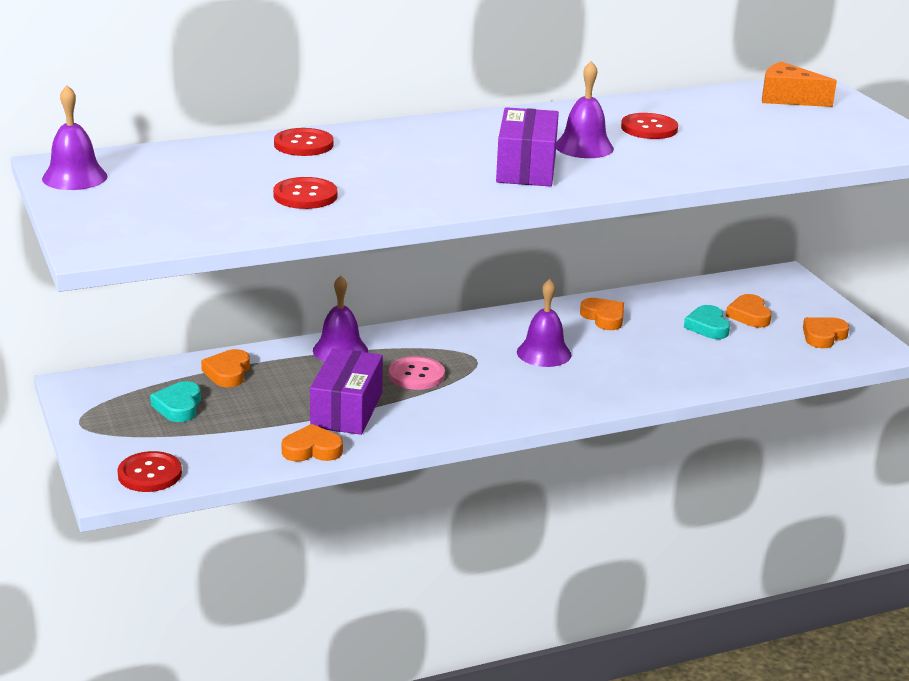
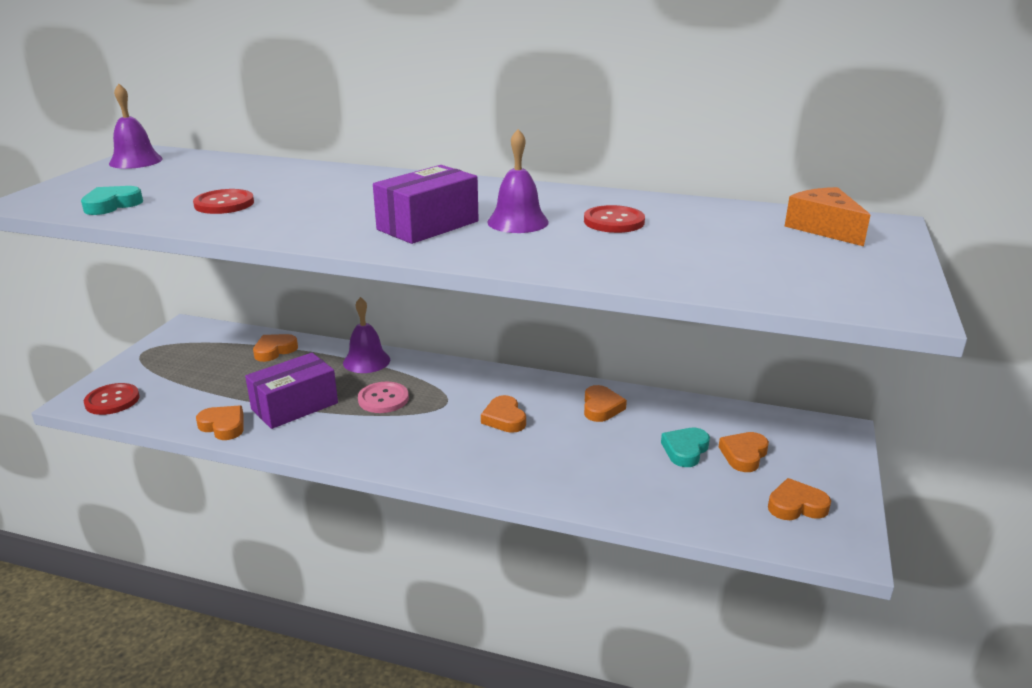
camera: 40 degrees right, 0 degrees up
turquoise heart [150,381,201,422] -> turquoise heart moved to [81,186,143,215]
red button [274,128,334,156] -> none
purple bell [517,279,572,367] -> orange heart [481,395,526,433]

